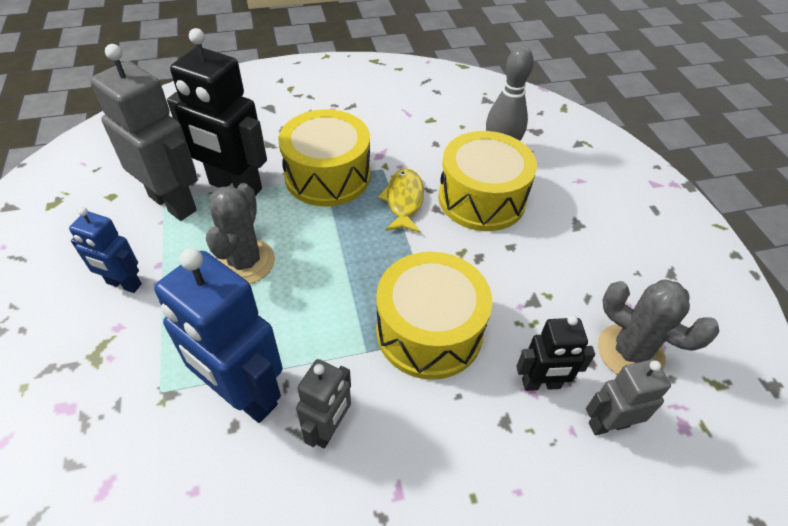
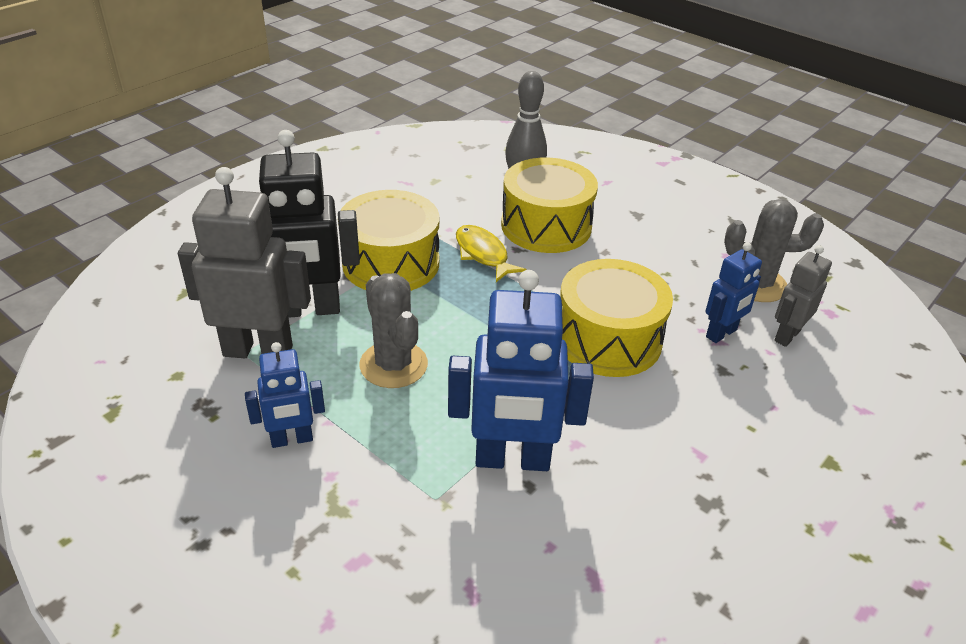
camera: 35 degrees left, 10 degrees down
grey robot [296,359,351,448] -> none
black robot [516,315,595,391] -> blue robot [706,242,762,343]

